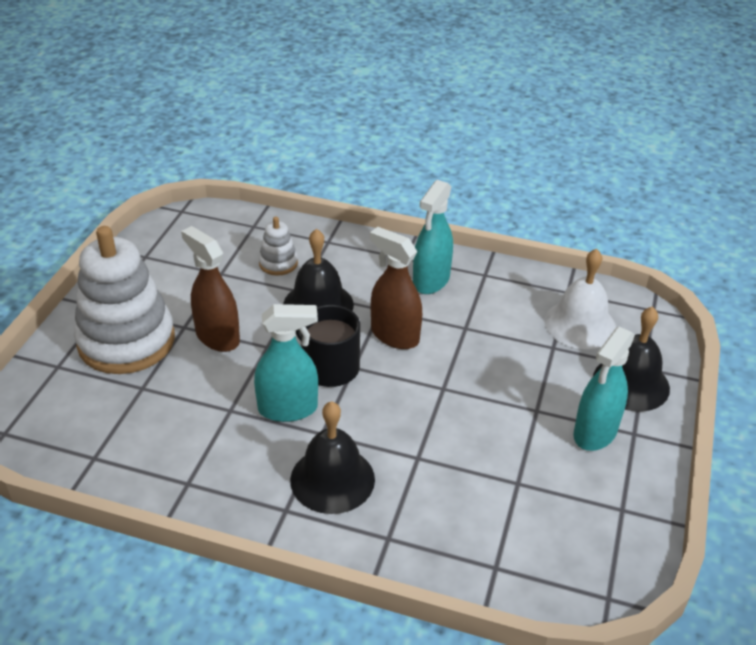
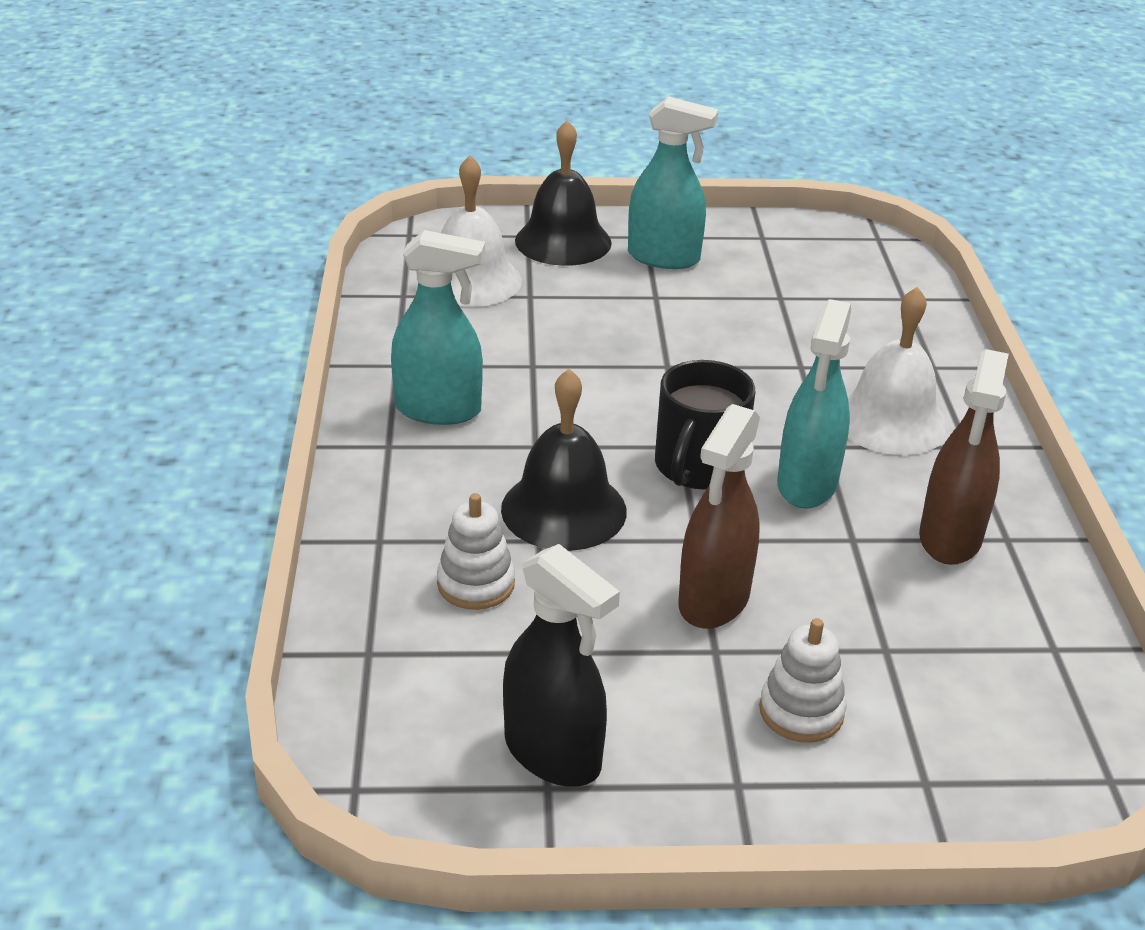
camera: 110 degrees left, 5 degrees down
white stacking toy [74,226,175,374] -> white stacking toy [759,618,846,743], size x0.45
turquoise spray bottle [254,304,318,422] -> turquoise spray bottle turned 135 degrees counterclockwise [777,299,851,508]
black bell [290,401,375,514] -> white bell [847,287,949,455]
brown spray bottle [370,227,422,349] -> brown spray bottle moved to [919,349,1009,565]
none -> black spray bottle [503,544,620,786]

